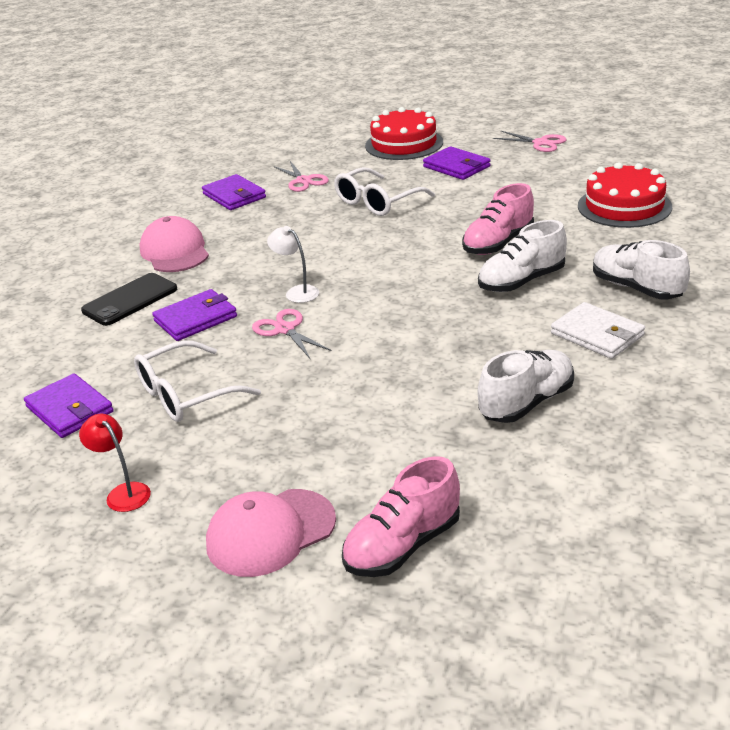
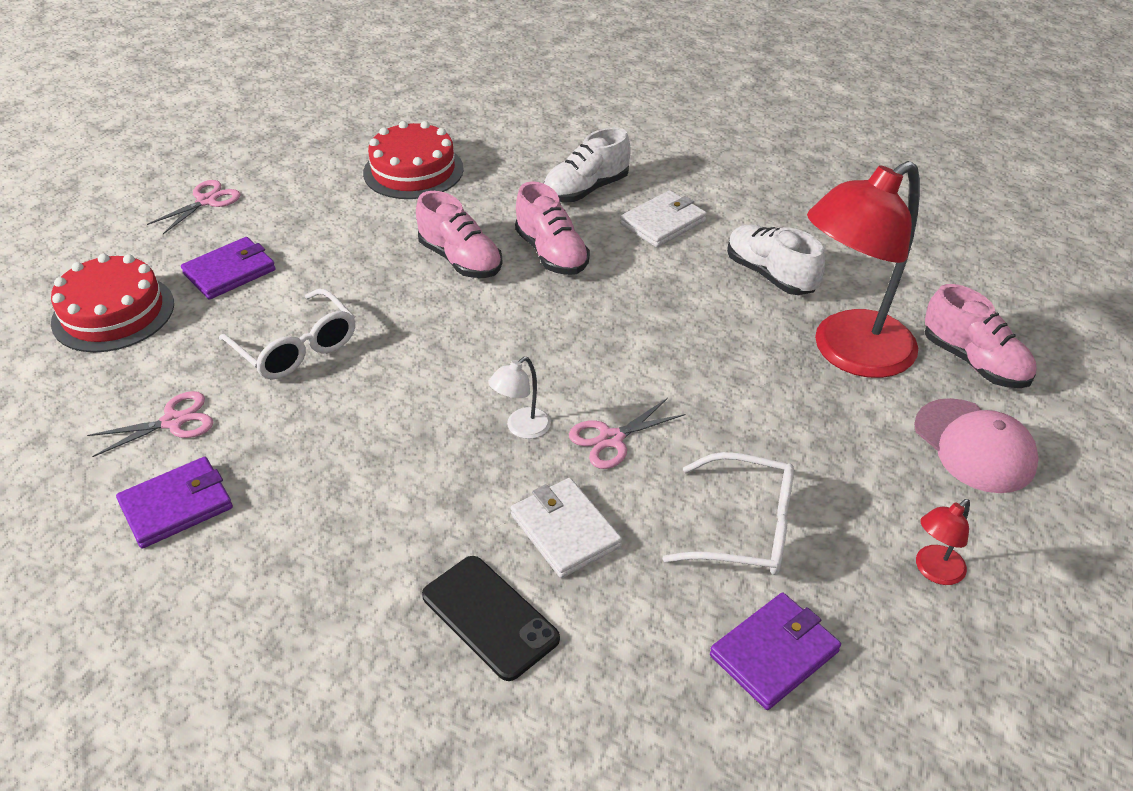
camera: 90 degrees left, 10 degrees up
white glasses [134,340,261,422] -> white glasses turned 45 degrees counterclockwise [662,452,794,575]
pink cap [140,216,209,272] -> none
purple wallet [152,289,237,341] -> white wallet [511,478,622,578]
white shoe [478,220,567,292] -> pink shoe [515,181,590,275]
none -> red lamp [807,161,920,378]

